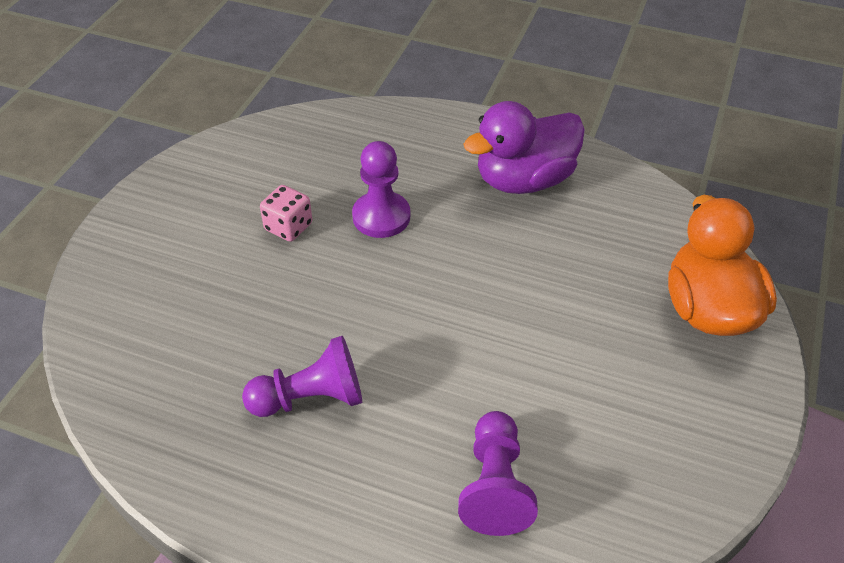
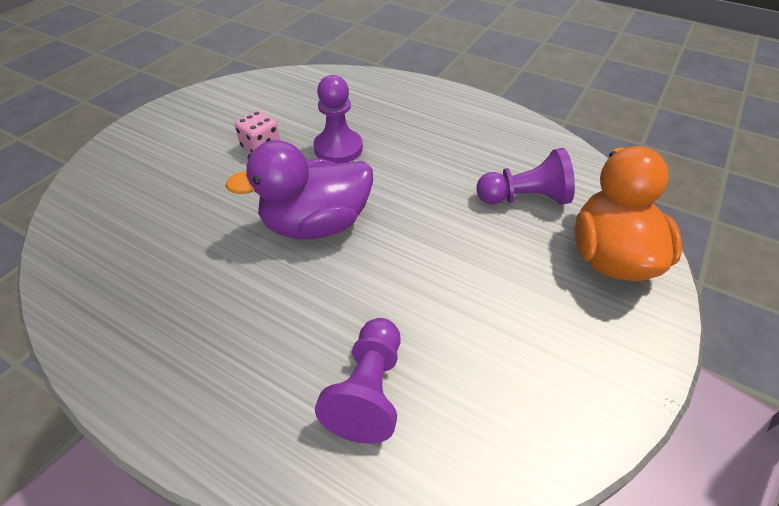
camera: 10 degrees right, 0 degrees up
purple pawn [242,336,362,417] -> purple pawn moved to [476,148,575,205]
purple duck [463,101,585,194] -> purple duck moved to [225,140,373,239]

